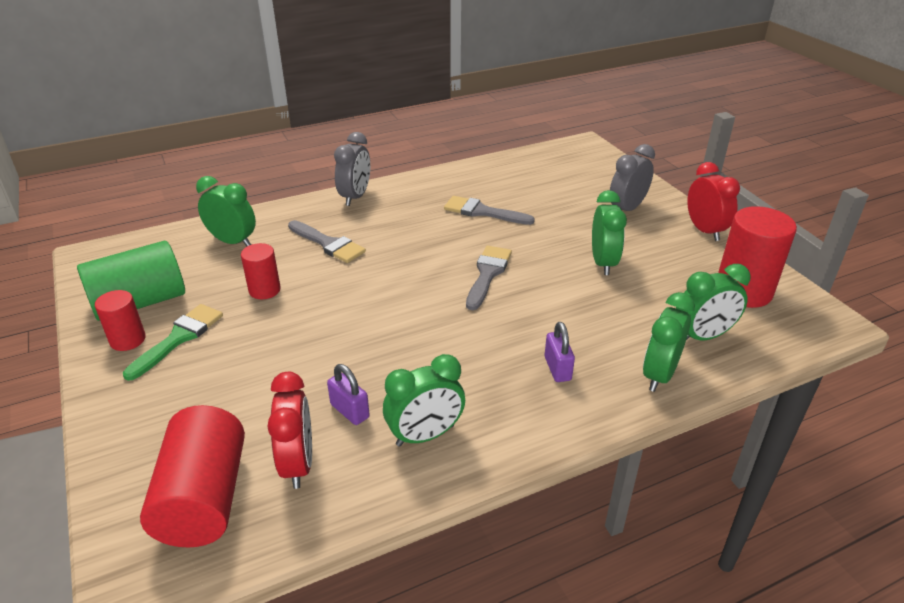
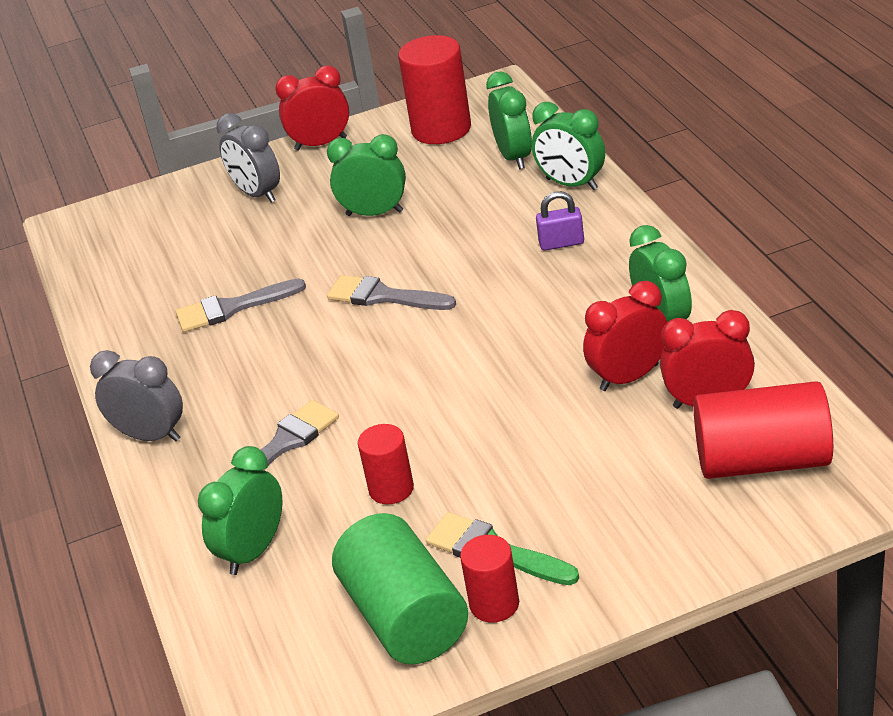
camera: 80 degrees left, 0 degrees up
purple padlock [327,364,370,425] -> red clock [583,281,667,391]
grey brush [444,196,535,225] -> grey brush turned 45 degrees clockwise [176,278,306,332]

